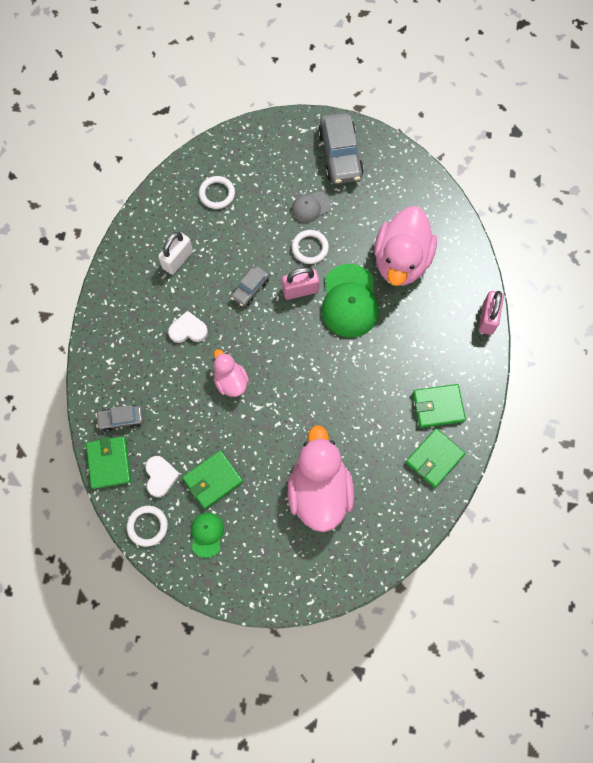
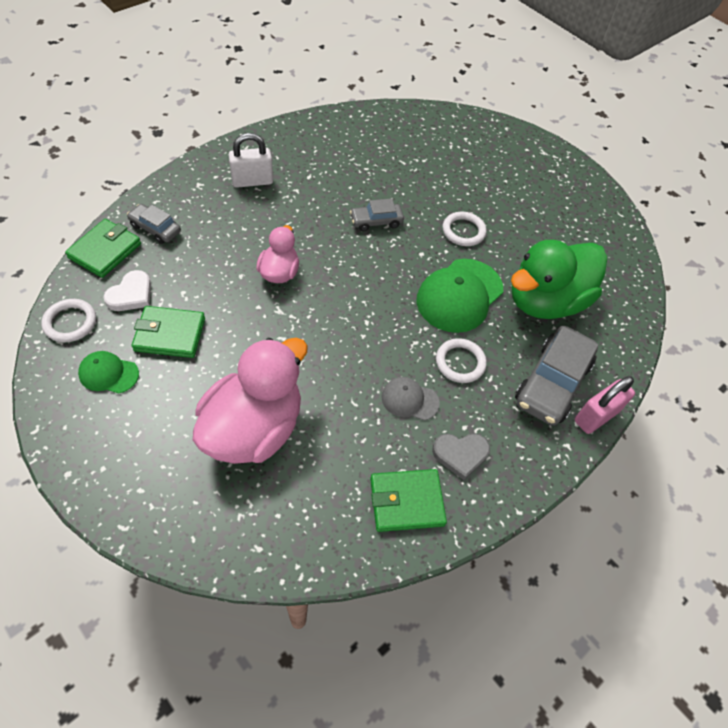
camera: 35 degrees right, 15 degrees down
white padlock [158,232,193,275] -> white padlock moved to [229,133,273,188]
white heart [168,311,208,343] -> none
green cap [191,513,224,558] -> green cap turned 120 degrees counterclockwise [78,351,139,393]
white ring [199,176,235,209] -> white ring moved to [436,338,487,383]
pink padlock [282,267,319,300] -> none
grey cap [292,192,331,223] -> grey cap moved to [382,377,440,420]
grey car [318,112,364,184] -> grey car moved to [515,326,598,426]
pink duck [374,206,437,286] -> green duck [511,240,607,319]
green wallet [413,384,466,428] -> grey heart [432,434,490,480]

